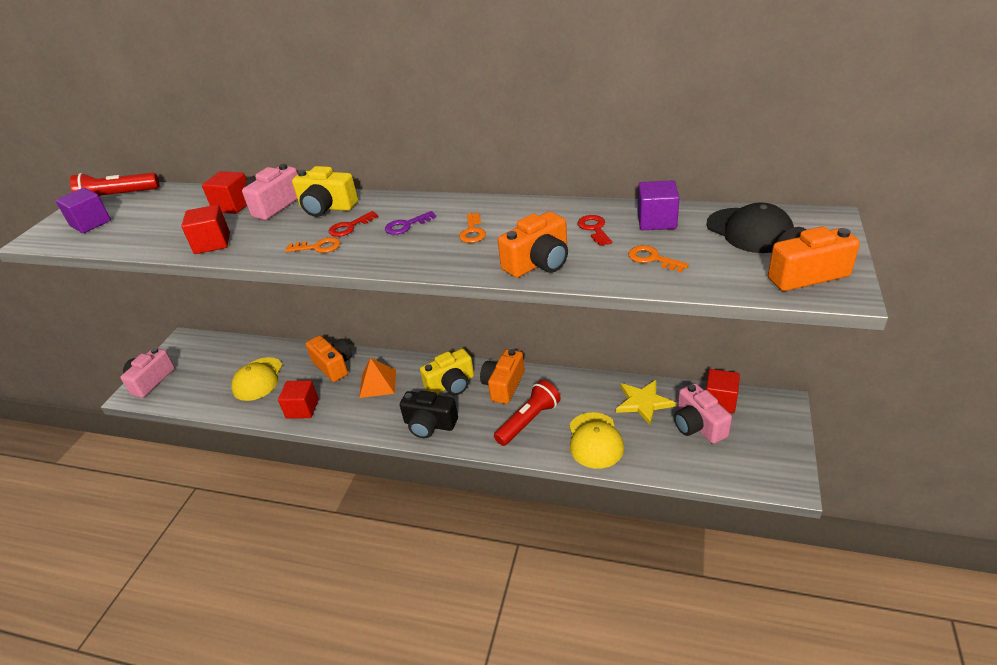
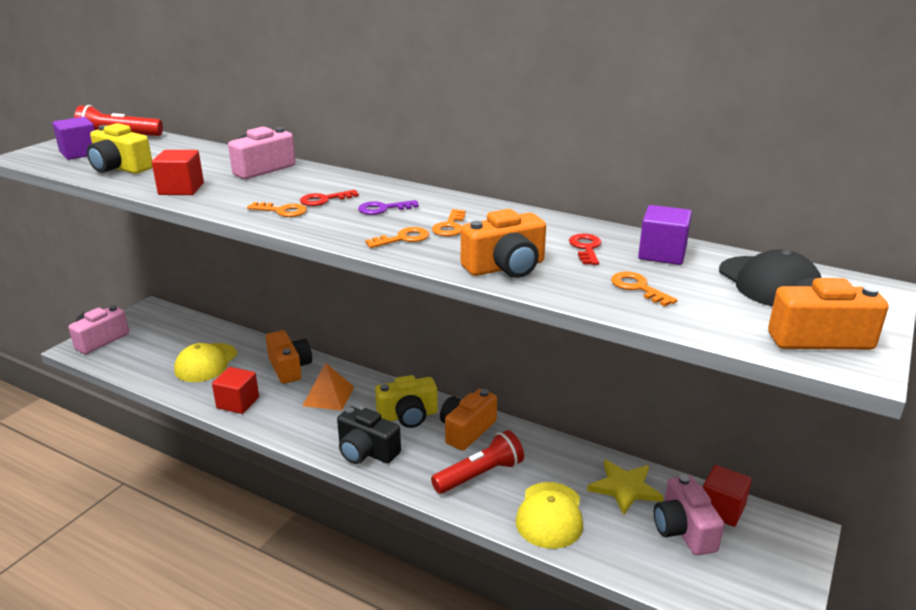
camera: 10 degrees right, 10 degrees down
red cube [202,171,247,214] -> none
yellow camera [292,166,358,217] -> yellow camera moved to [87,123,153,174]
none -> orange key [365,227,429,248]

